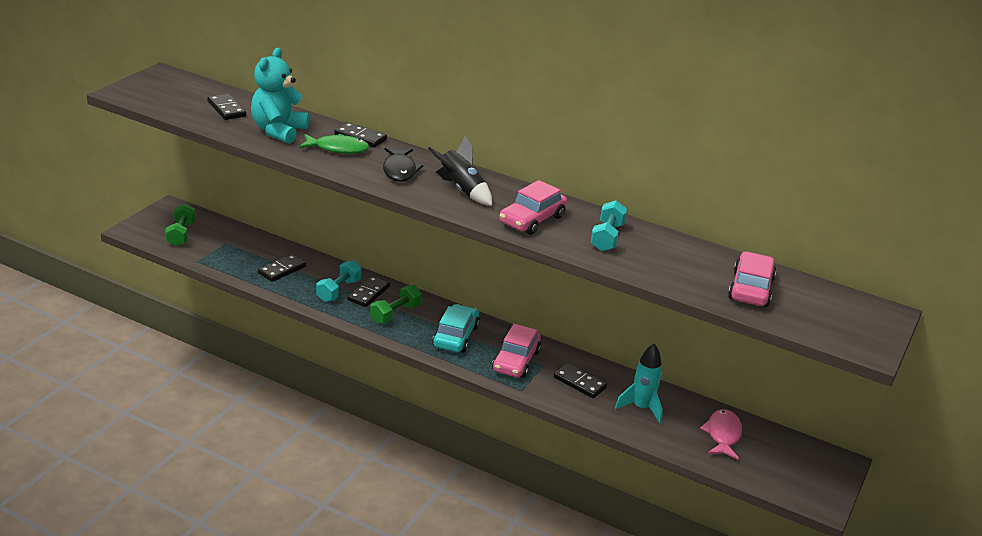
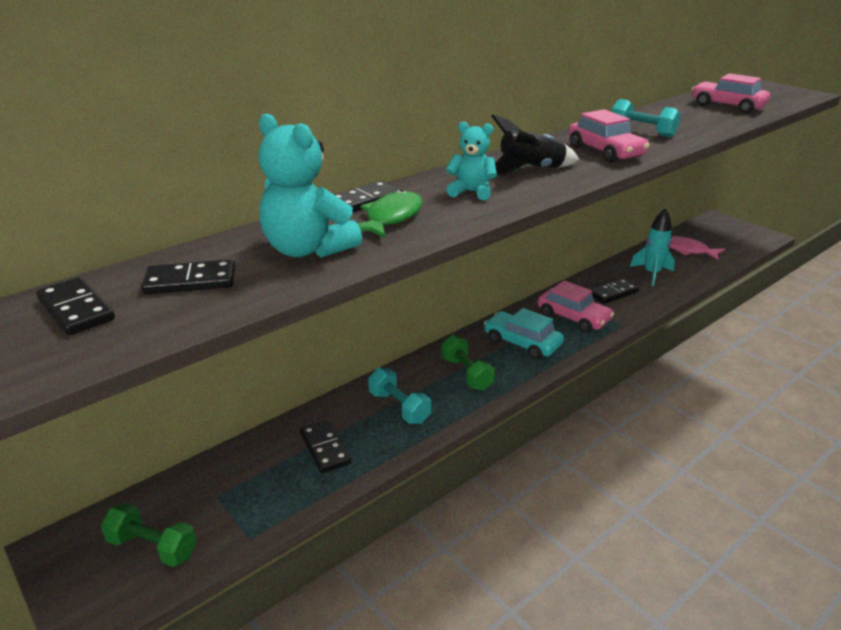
camera: 65 degrees left, 0 degrees up
black domino [348,276,390,307] -> black domino moved to [36,277,115,335]
black fish [383,148,423,182] -> turquoise teddy bear [446,122,497,200]

